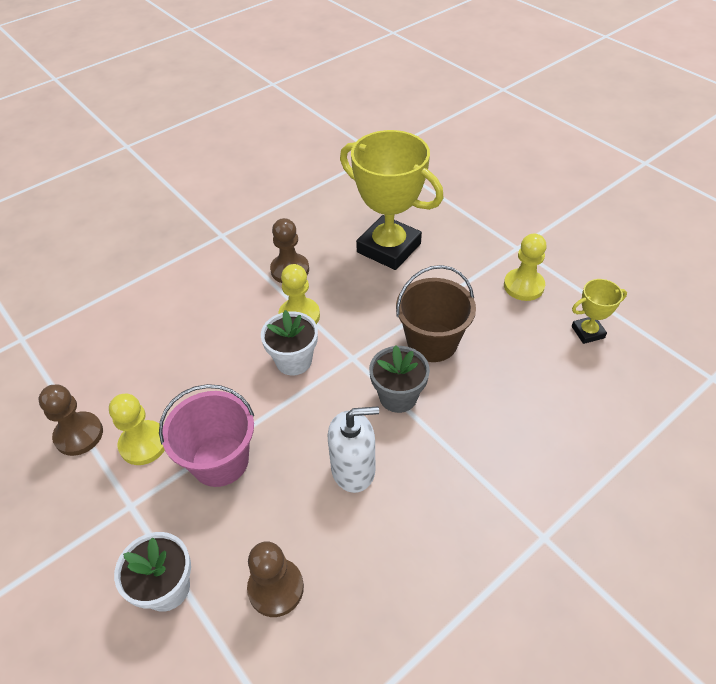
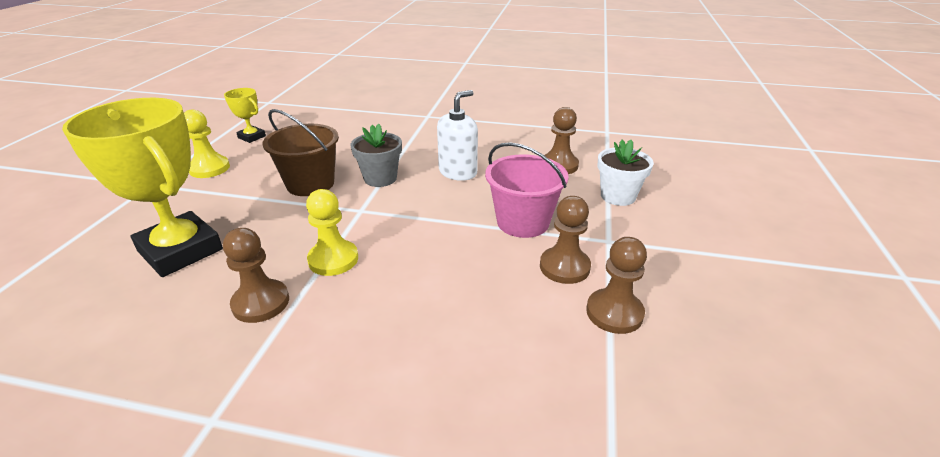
camera: 130 degrees left, 15 degrees down
yellow pawn [109,394,165,465] -> brown pawn [540,196,591,284]
white flower pot [261,310,318,376] -> none
white soap dispenser [328,406,379,493] -> white soap dispenser turned 90 degrees clockwise [437,90,478,181]
yellow trophy [340,130,444,270] -> yellow trophy turned 45 degrees counterclockwise [62,98,223,277]

